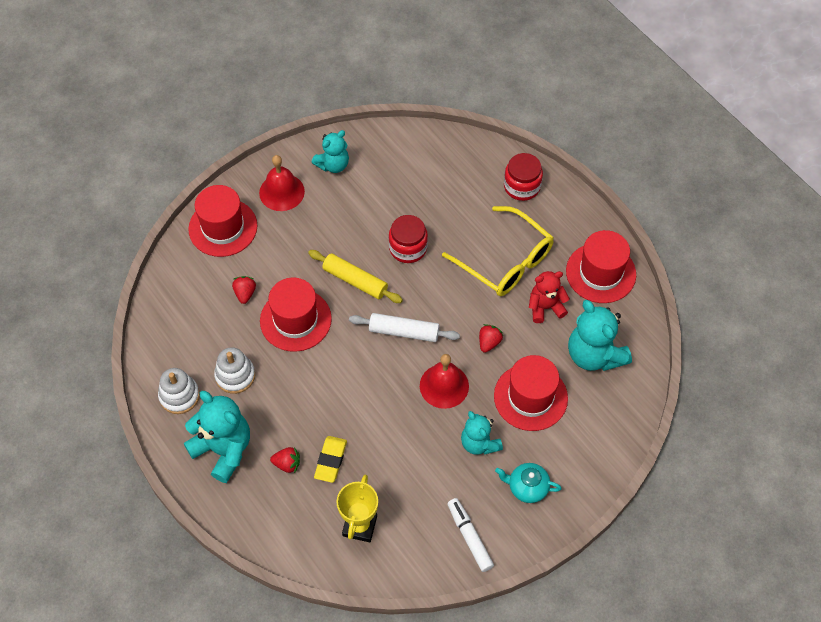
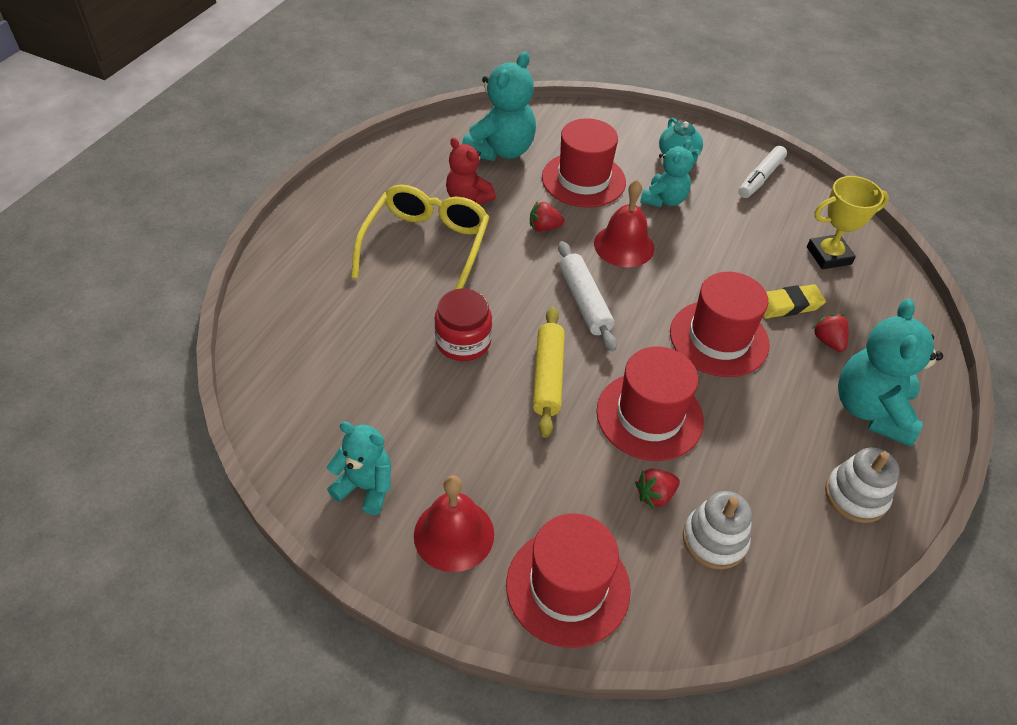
camera: 120 degrees left, 10 degrees down
white stacking toy [214,347,255,394] -> white stacking toy moved to [683,491,752,569]
red jar [504,153,543,201] -> none
red hat [566,230,636,303] -> red hat moved to [670,272,770,377]

